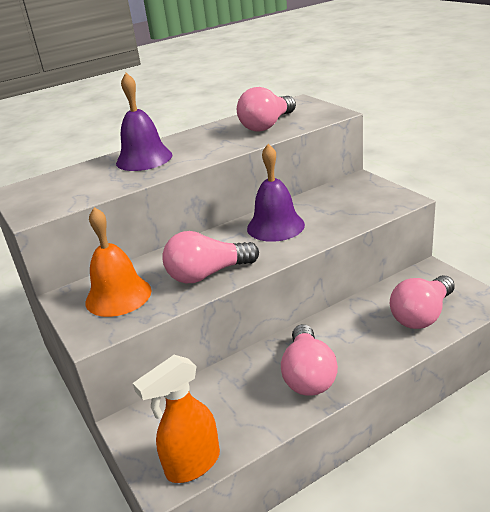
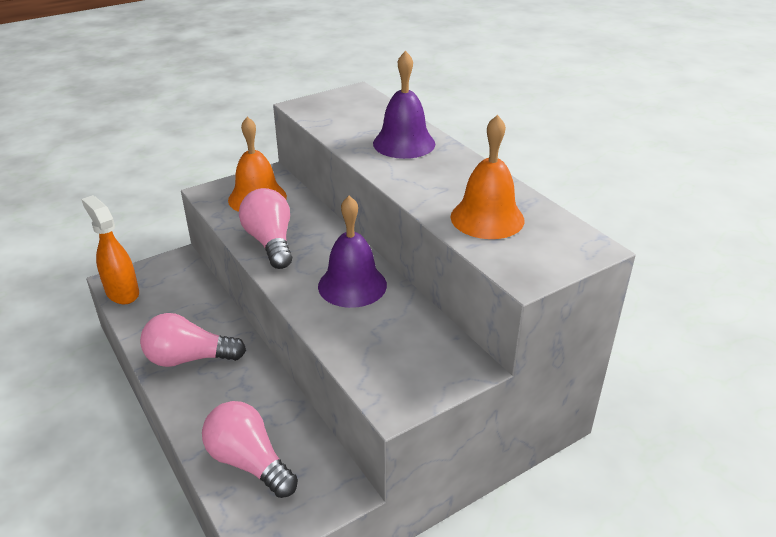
camera: 85 degrees right, 5 degrees up
pink light bulb [237,87,296,131] -> orange bell [450,115,524,239]

